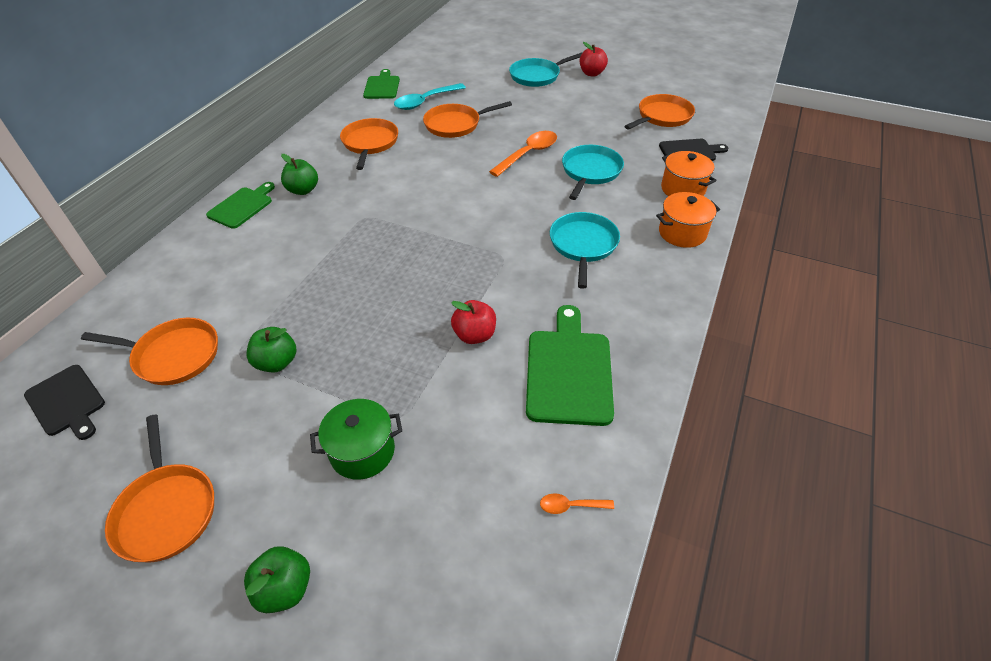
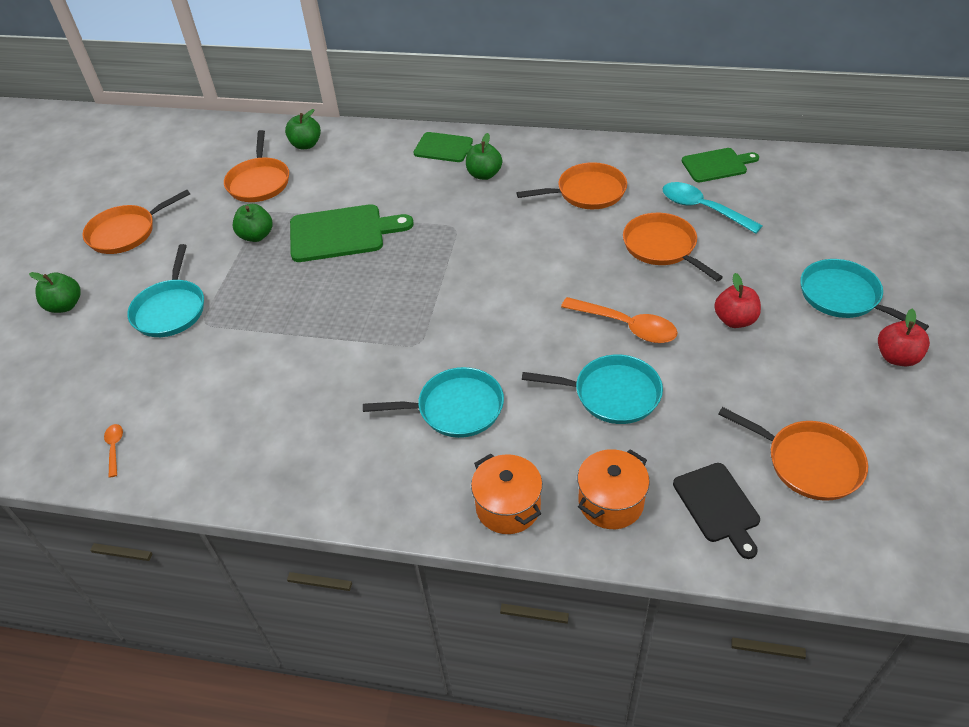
camera: 80 degrees right, 0 degrees up
black cutting board [24,365,105,440] -> none
green pot [310,399,402,480] -> turquoise pan [127,244,204,337]
red apple [451,300,496,344] -> red apple moved to [714,273,761,328]
green cutting board [526,305,614,426] -> green cutting board moved to [290,204,414,262]
none -> green apple [285,109,321,149]

